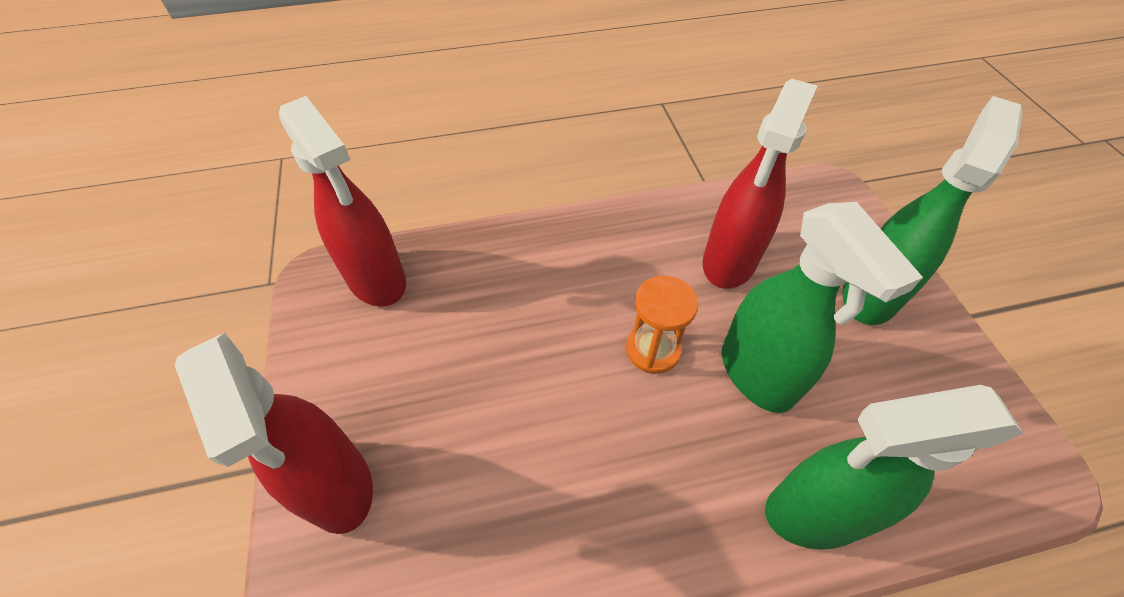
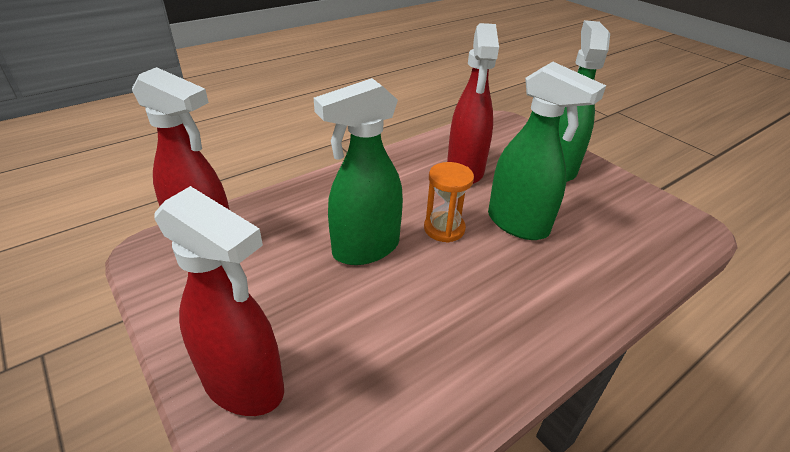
camera: 25 degrees left, 15 degrees down
green spray bottle [765,385,1024,549] -> green spray bottle moved to [314,78,403,265]

